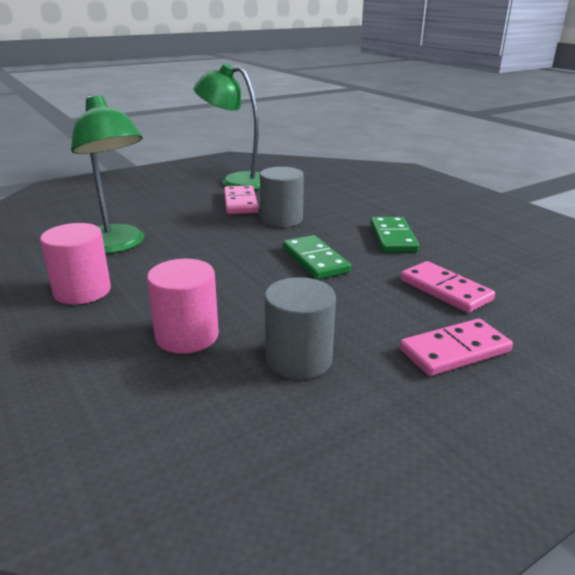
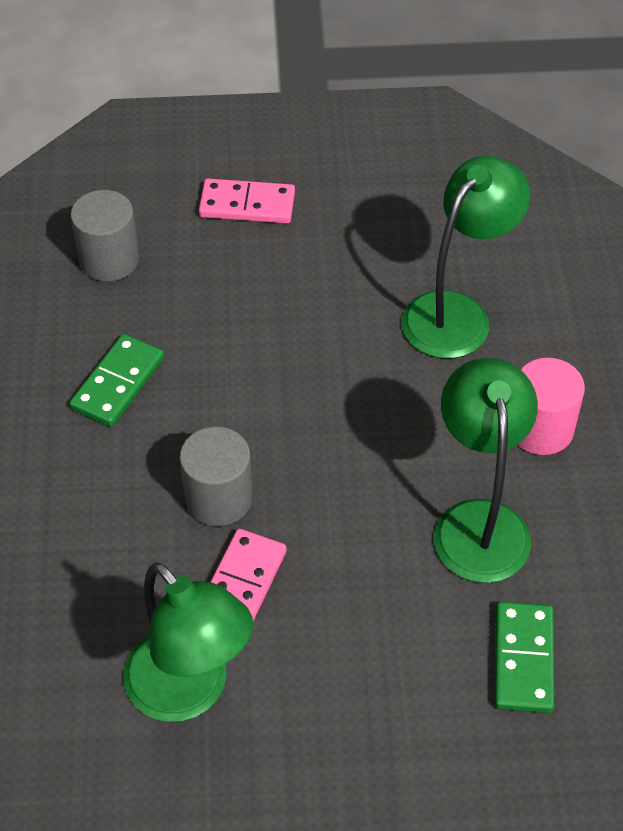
camera: 150 degrees left, 25 degrees up
pink cylinder [147,259,219,354] -> green lamp [402,156,530,358]
grey cylinder [265,277,336,379] -> grey cylinder moved to [70,190,140,281]
green domino [283,235,351,279] -> green domino moved to [495,601,554,713]
pink domino [400,261,495,313] -> none

